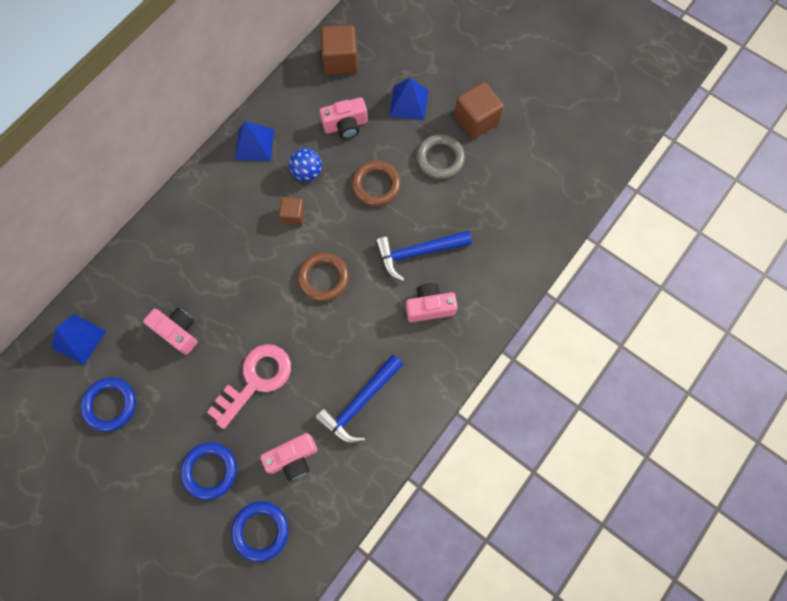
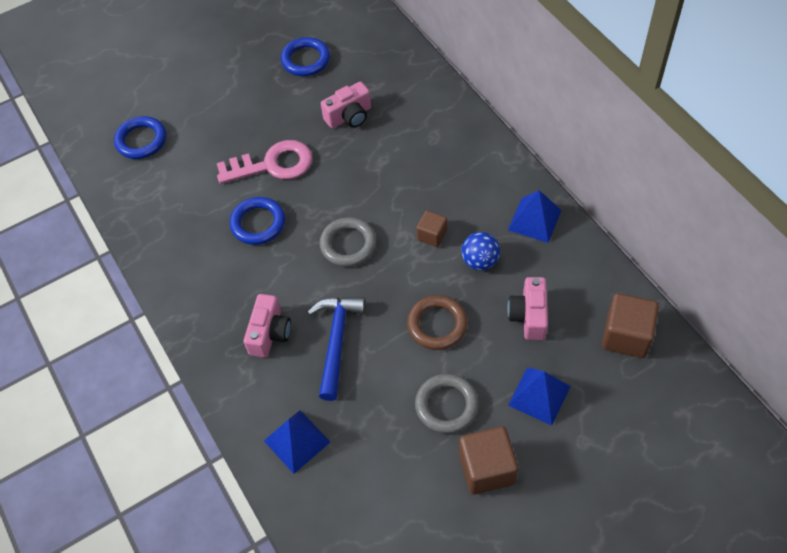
camera: 115 degrees right, 15 degrees down
blue pyramid [51,314,106,365] -> blue pyramid moved to [264,410,330,474]
blue ring [181,442,237,500] -> blue ring moved to [230,197,285,245]
pink key [207,344,291,429] -> pink key turned 75 degrees counterclockwise [217,140,312,184]
pink camera [260,433,318,481] -> none
brown ring [297,252,349,302] -> grey ring [320,217,377,267]
blue hammer [315,354,403,444] -> none

